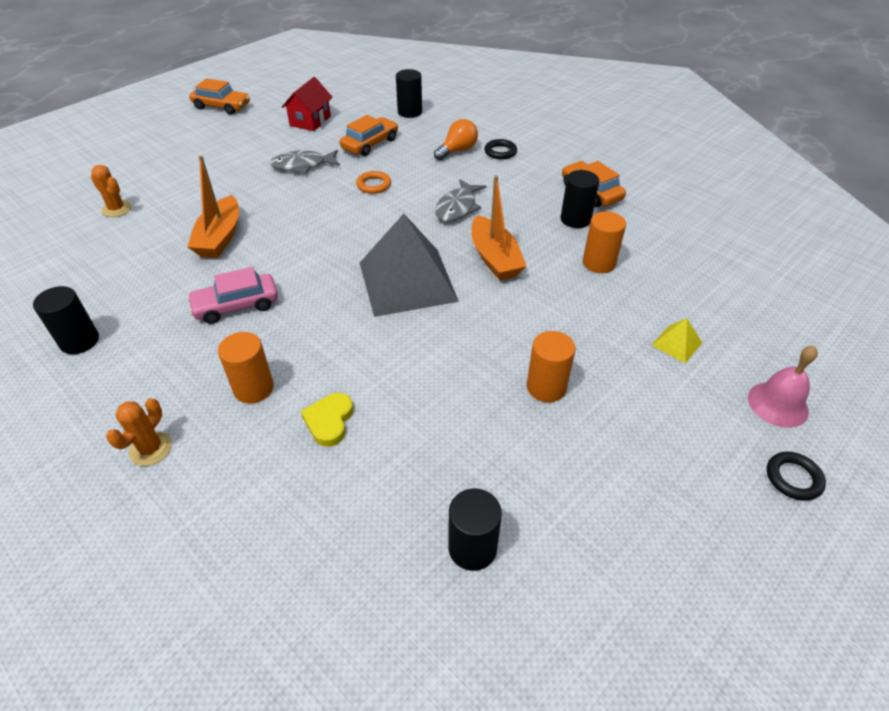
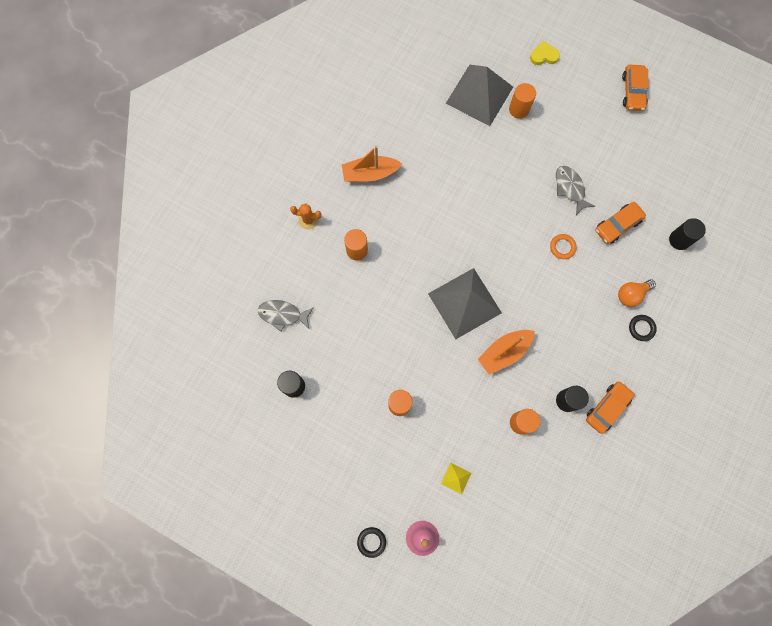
camera: 75 degrees right, 30 degrees up
black cylinder [33,286,99,354] -> none
orange cactus [91,165,132,217] -> grey pyramid [446,65,513,126]
orange boat [187,155,239,258] -> orange boat moved to [342,146,402,182]
pink car [187,267,278,324] -> none
red house [282,77,333,131] -> none
yellow heart [301,393,353,447] -> yellow heart moved to [530,41,560,65]
orange car [340,115,398,156] -> orange car turned 120 degrees clockwise [595,202,646,244]
orange light bulb [434,119,478,160] -> orange light bulb turned 120 degrees clockwise [618,279,656,307]
grey fish [435,179,486,222] -> grey fish moved to [258,300,314,332]
none -> orange cylinder [509,83,536,119]

